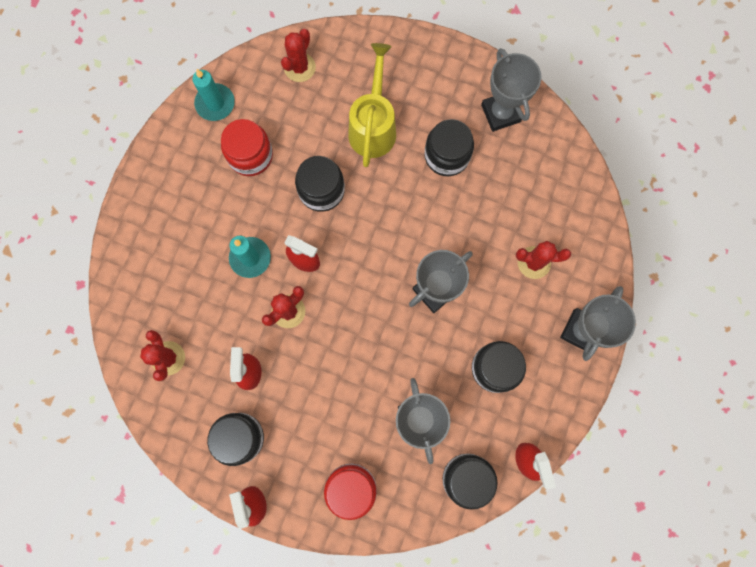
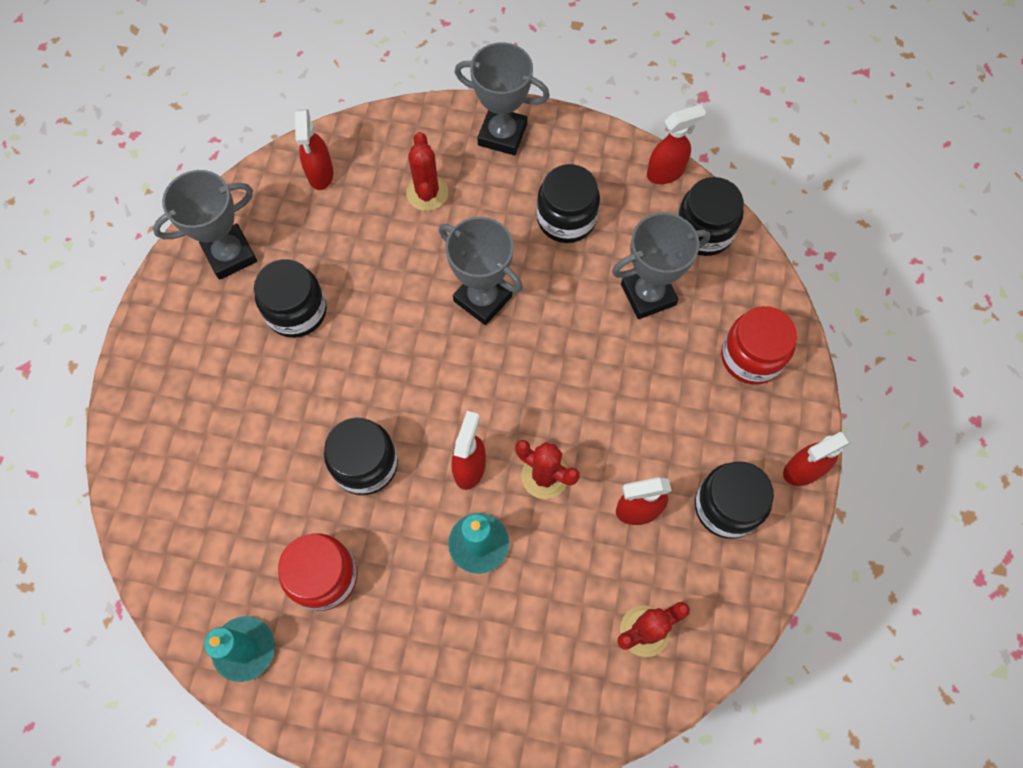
camera: 100 degrees left, 10 degrees down
red cactus [281,29,316,82] -> none
yellow watering can [348,43,396,167] -> none
none -> red spray bottle [295,109,334,190]

